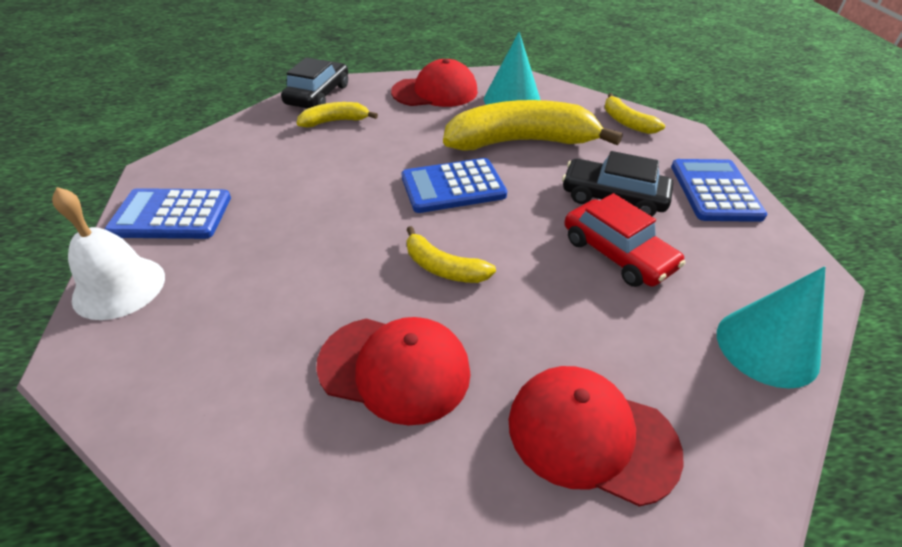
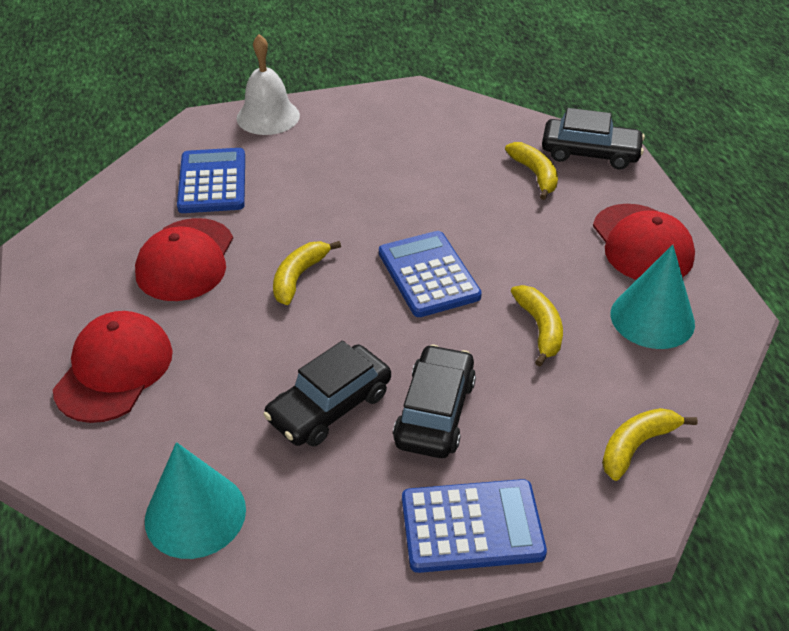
camera: 85 degrees right, 0 degrees up
blue calculator [105,188,231,239] -> blue calculator moved to [177,148,245,213]
yellow banana [443,100,623,151] -> yellow banana [511,285,563,366], size x0.48
red car [564,193,686,287] -> black car [263,341,391,447]

